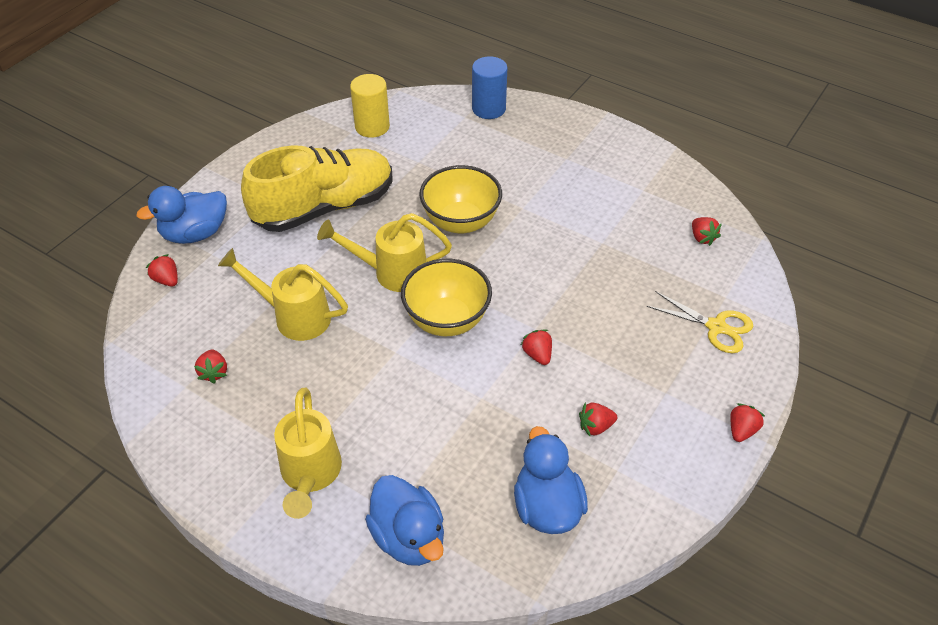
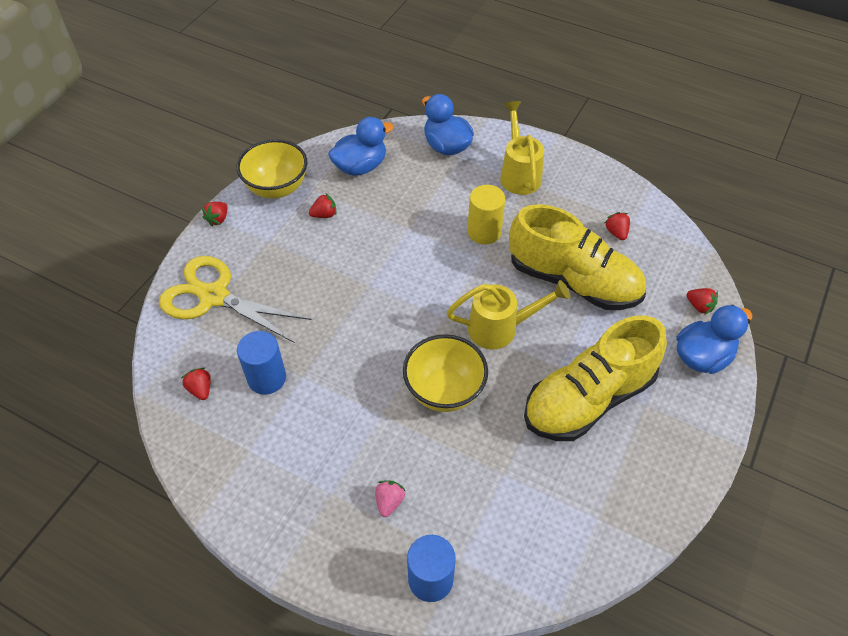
camera: 175 degrees right, 5 degrees up
yellow watering can [218,248,348,341] -> yellow shoe [509,204,646,310]
yellow cylinder [350,74,390,138] -> yellow cylinder moved to [467,185,505,245]
yellow bowl [401,259,492,336] -> yellow bowl moved to [236,139,307,199]
blue duck [514,426,588,534] -> blue duck turned 105 degrees counterclockwise [328,117,394,176]
red strawberry [521,329,552,365] -> none
yellow scissors [647,291,753,353] -> yellow scissors [159,256,311,343], size x1.70
none -> blue cylinder [237,331,286,395]
none -> pink strawberry [375,480,405,517]

